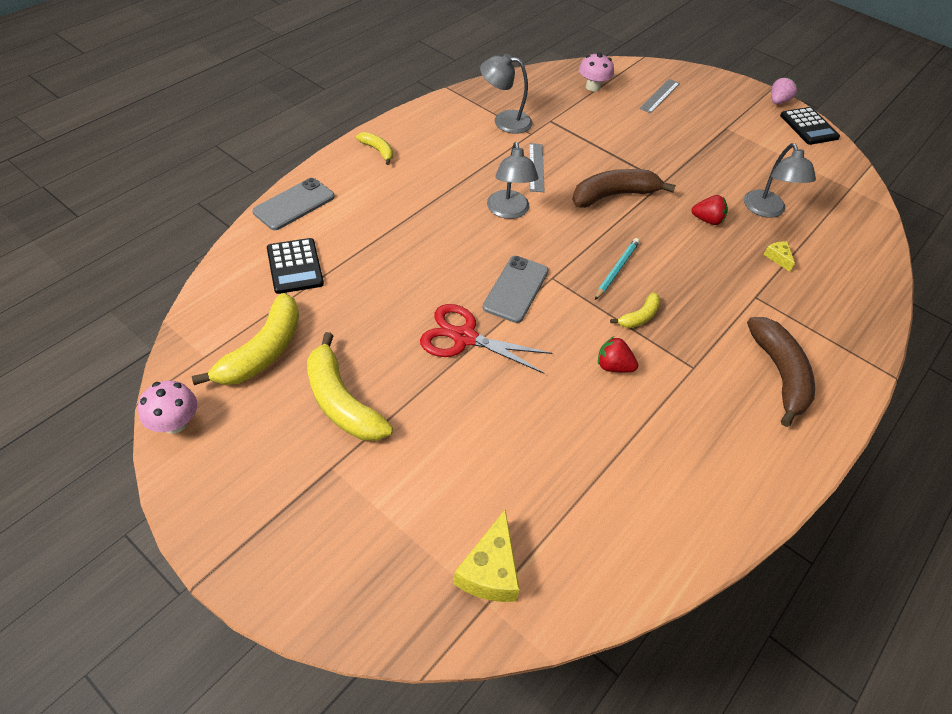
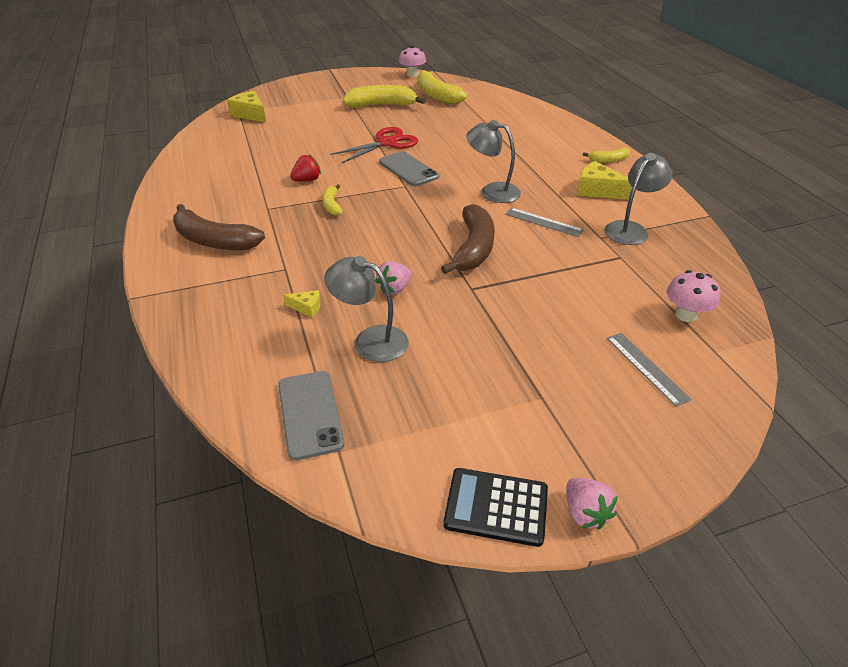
camera: 125 degrees right, 10 degrees down
grey phone [252,178,335,230] -> grey phone moved to [278,371,344,460]
black calculator [267,238,324,294] -> none
turquoise pencil [595,238,640,300] -> none
red strawberry [691,195,728,225] -> pink strawberry [375,261,412,295]
none -> yellow cheese [577,161,632,200]

